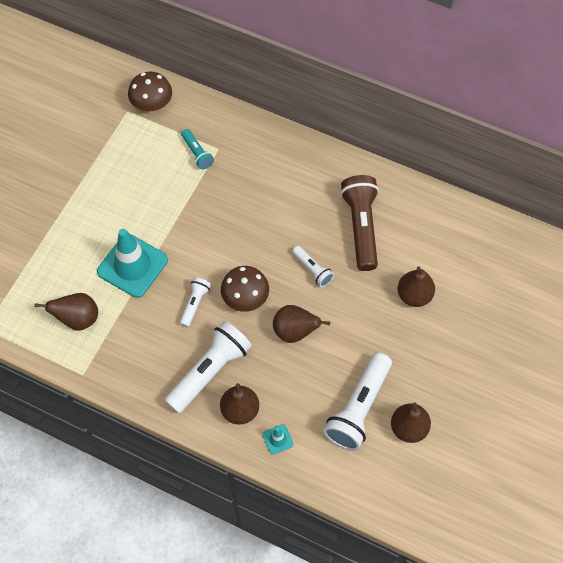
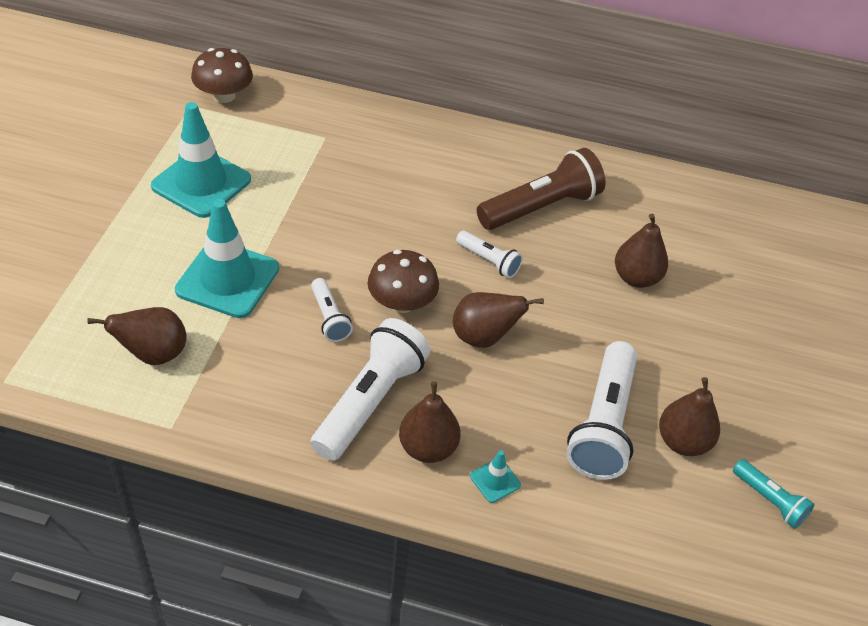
camera: 15 degrees left, 15 degrees down
white flashlight [180,277,211,328] -> white flashlight turned 150 degrees clockwise [311,278,353,342]
turquoise flashlight [181,129,214,170] -> turquoise flashlight moved to [733,459,814,529]
brown flashlight [340,175,379,271] -> brown flashlight turned 75 degrees clockwise [477,148,606,230]
none -> turquoise traffic cone [151,102,251,218]

